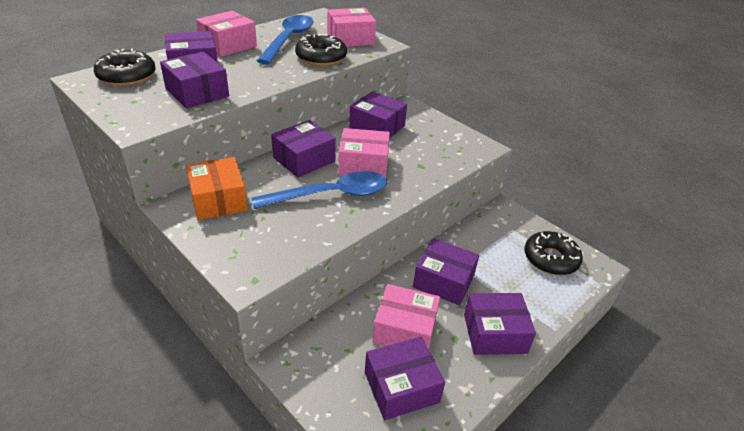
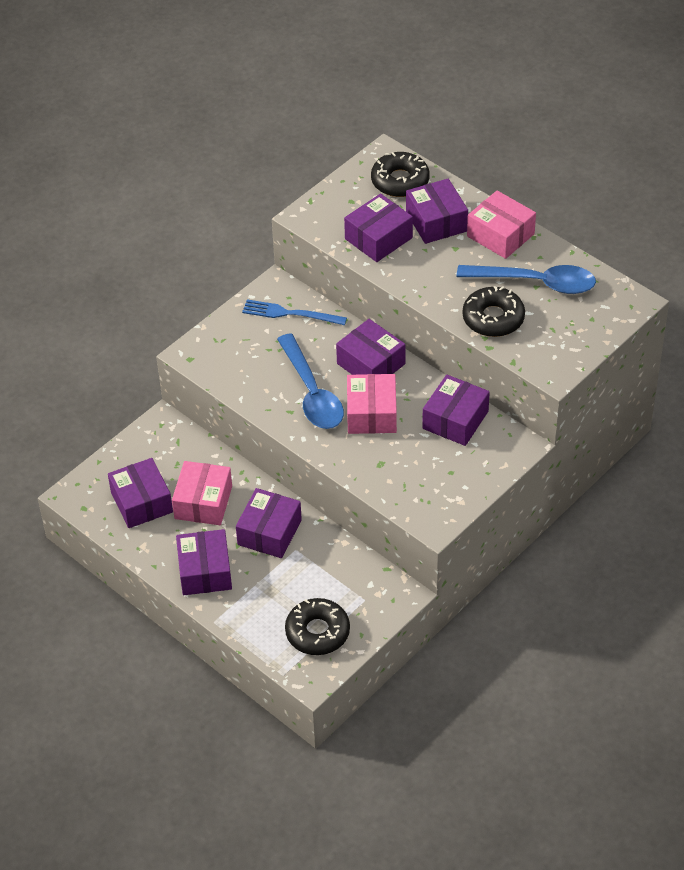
camera: 90 degrees right, 10 degrees up
orange box [186,157,248,220] -> blue fork [242,300,347,325]
pink box [327,8,376,47] -> none

